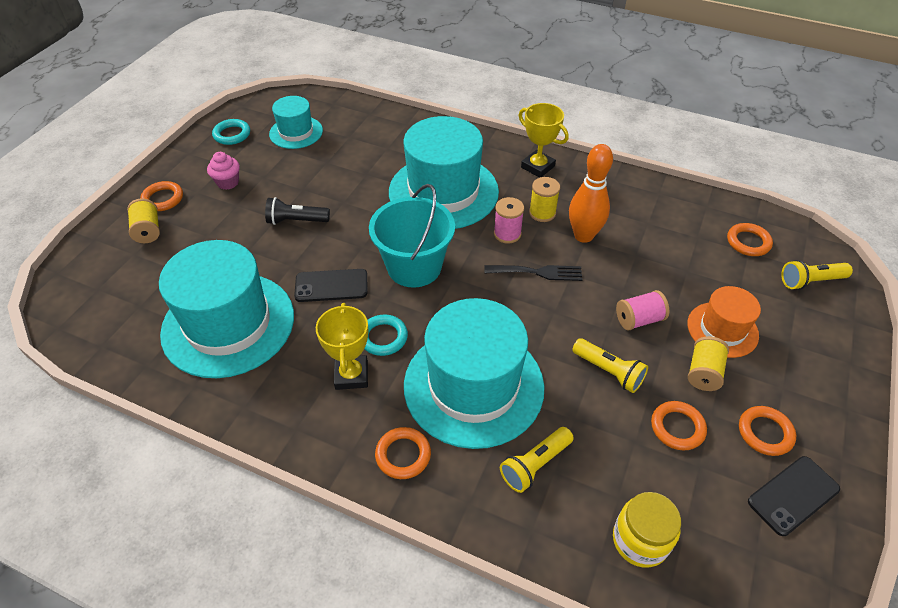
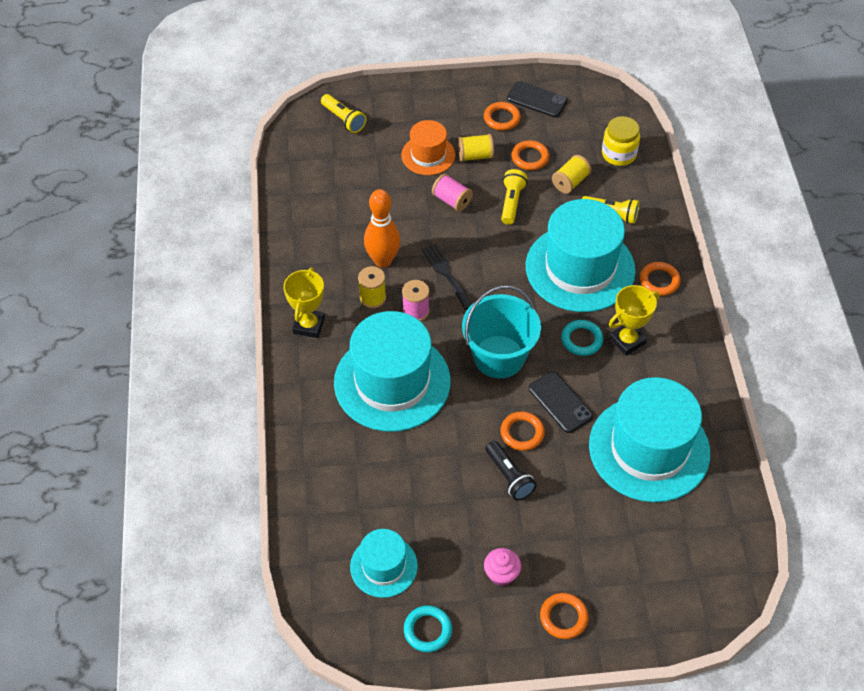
camera: 120 degrees left, 5 degrees up
yellow spool [127,199,160,243] -> yellow spool moved to [552,155,591,194]
orange ring [727,223,773,256] -> orange ring moved to [500,411,545,451]

